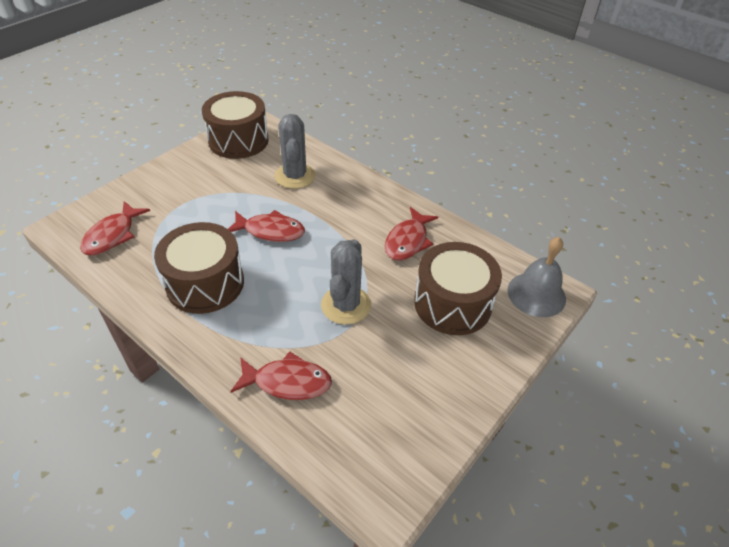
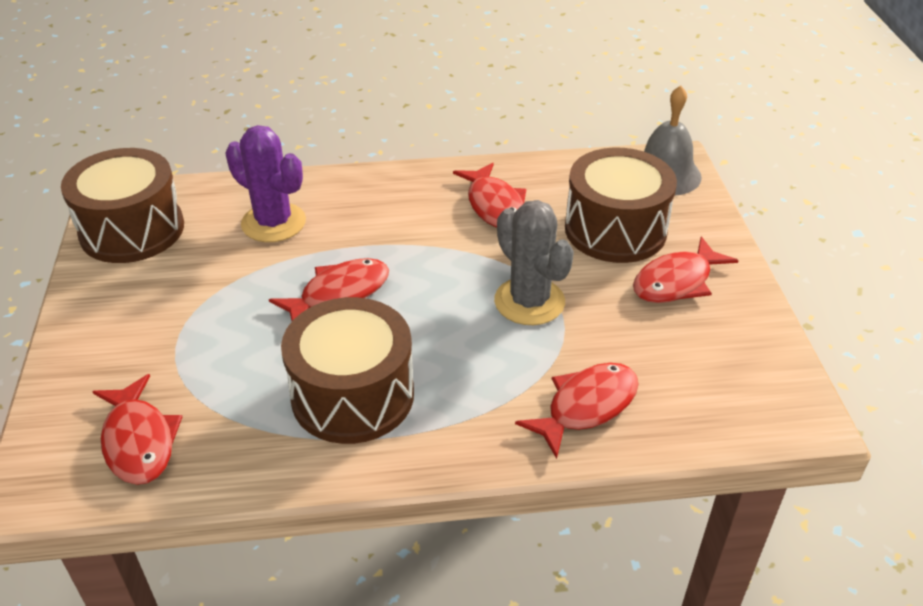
camera: 45 degrees left, 5 degrees down
grey cactus [275,114,315,189] -> purple cactus [225,125,306,242]
none -> red fish [633,236,739,303]

